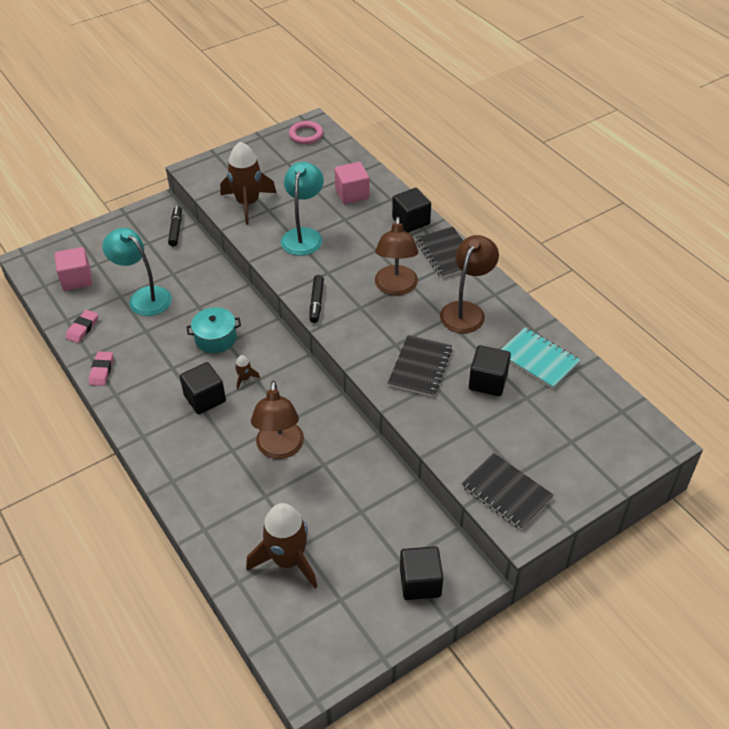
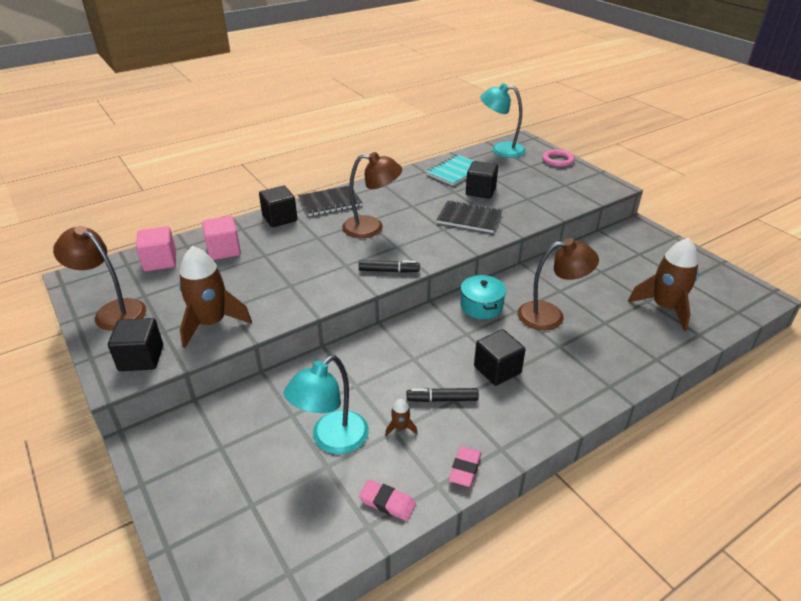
camera: 90 degrees left, 10 degrees down
pink cube [55,247,92,291] -> pink cube moved to [136,226,176,271]
pink eraser [89,351,113,386] -> pink eraser turned 75 degrees counterclockwise [449,446,482,487]
black marker [168,206,182,246] -> black marker moved to [407,388,479,402]
turquoise pot [186,307,241,353] -> turquoise pot moved to [461,275,506,319]
brown rocket [235,355,260,389] -> brown rocket moved to [385,399,418,436]
turquoise lamp [281,162,324,256] -> turquoise lamp moved to [480,83,526,158]
pink ring [289,121,323,144] -> pink ring moved to [542,149,575,167]
black cube [400,546,443,600] -> black cube moved to [108,318,163,371]
brown lamp [440,235,499,333] -> brown lamp moved to [53,226,147,331]
black notebook [461,453,554,530] -> none

